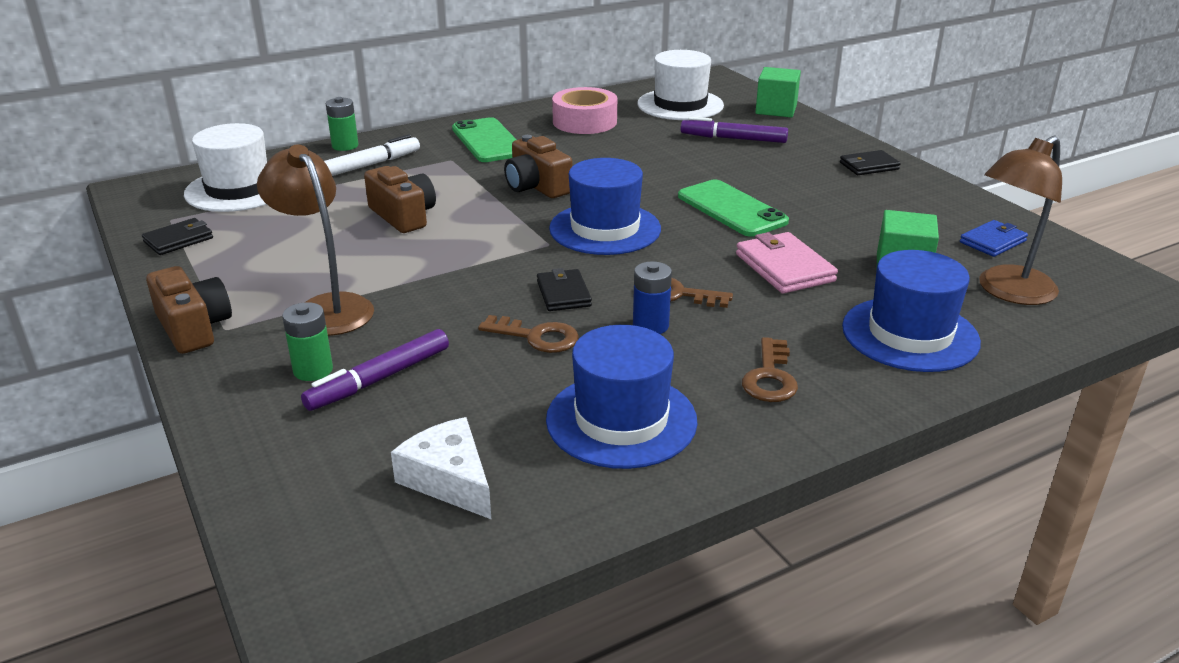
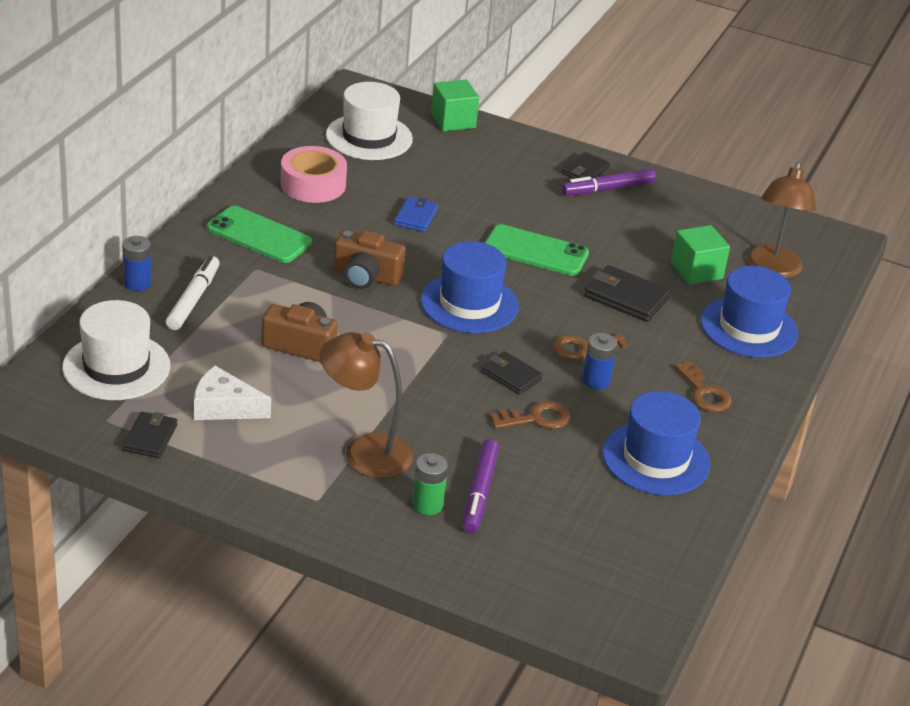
camera: 40 degrees left, 5 degrees up
brown camera [146,266,232,354] -> none
green battery [326,97,358,151] -> blue battery [122,236,152,291]
white cheese [391,417,492,520] -> white cheese moved to [194,366,271,420]
purple marker [680,117,788,143] -> purple marker moved to [561,169,656,196]
pink wallet [736,232,838,294] -> black wallet [584,265,671,322]
blue wallet [960,220,1028,257] -> blue wallet moved to [394,197,438,232]

